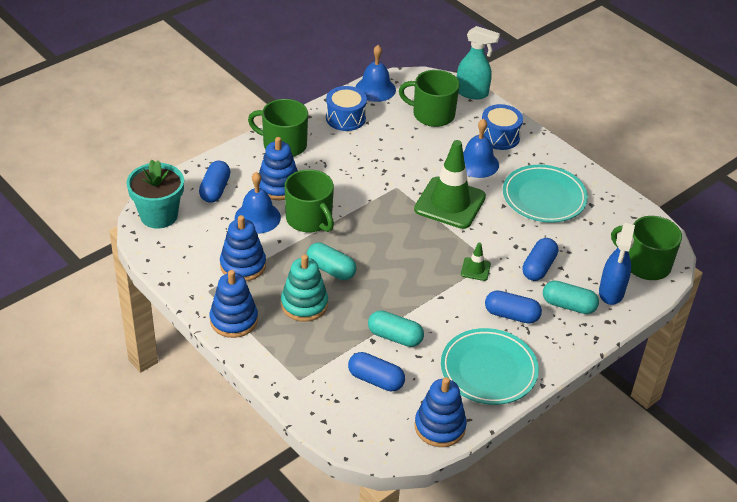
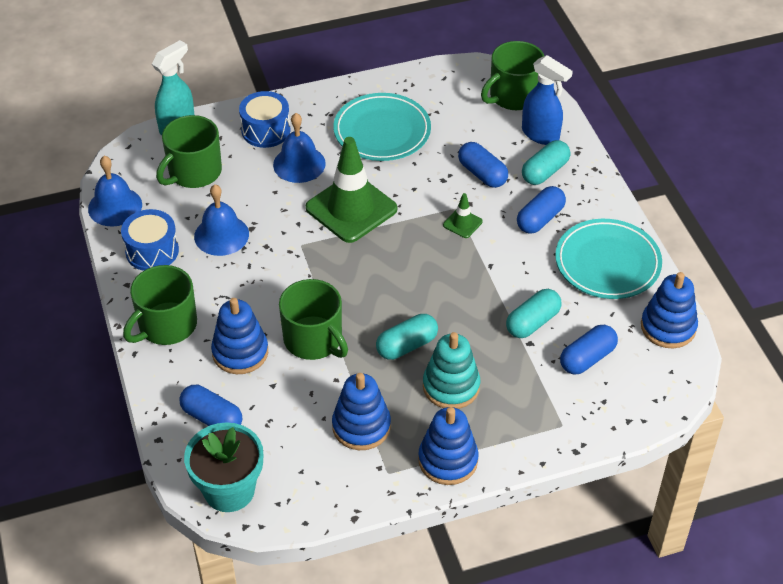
camera: 65 degrees left, 5 degrees up
blue bell [235,172,281,234] -> blue bell moved to [194,185,249,256]
green mug [285,169,334,232] -> green mug turned 60 degrees clockwise [279,279,348,360]

